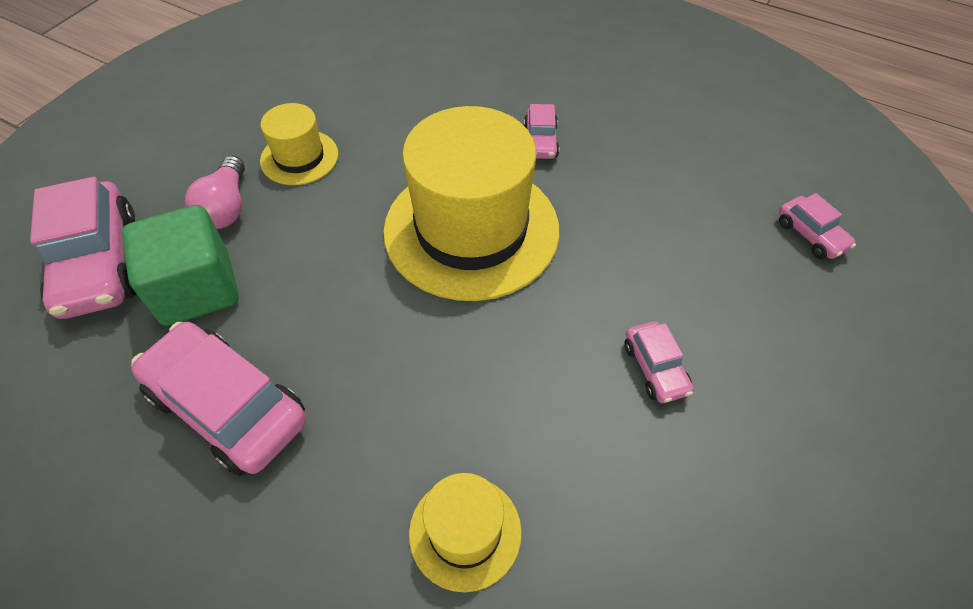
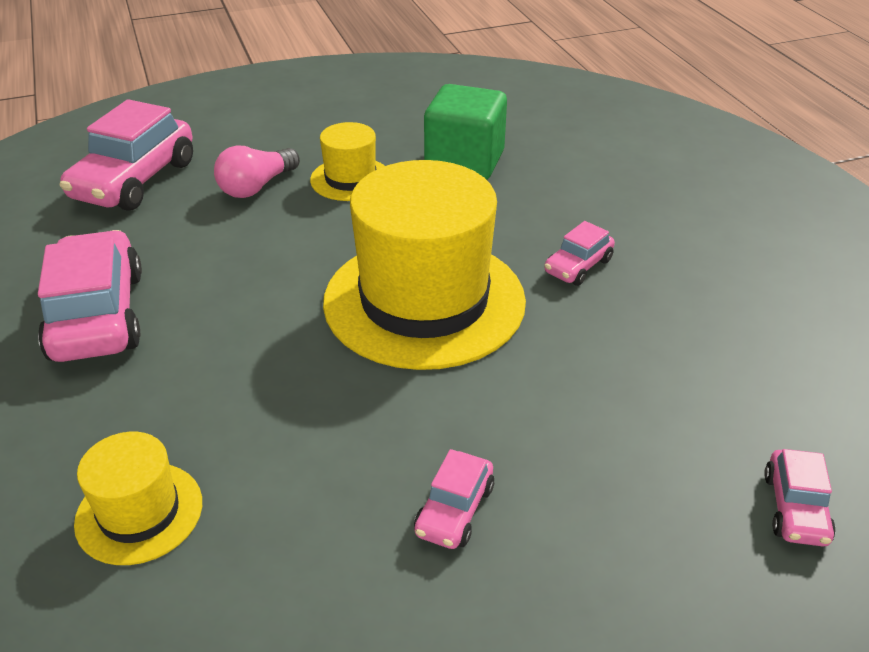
camera: 40 degrees right, 15 degrees down
green cube [122,205,239,326] -> green cube moved to [424,84,507,180]

